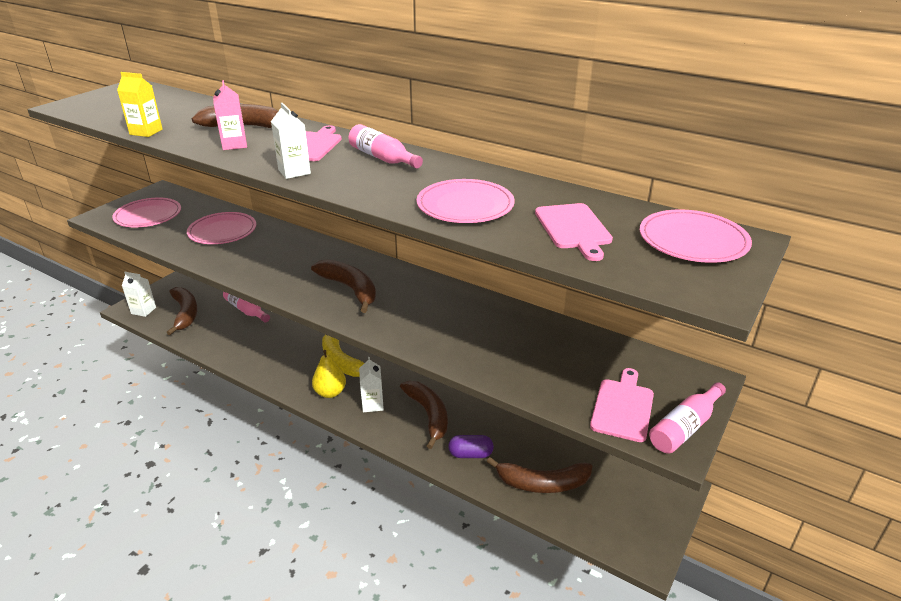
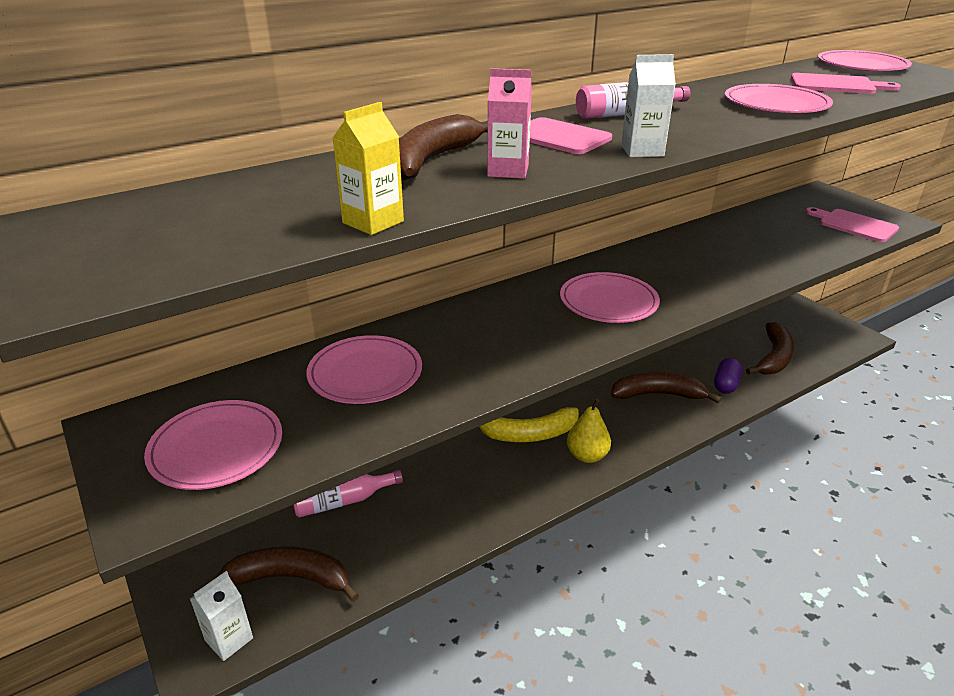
camera: 65 degrees left, 0 degrees up
brown banana [311,259,376,313] -> pink plate [560,272,660,323]
white carton [359,357,384,412] -> none
pink bottle [649,382,726,454] -> none

